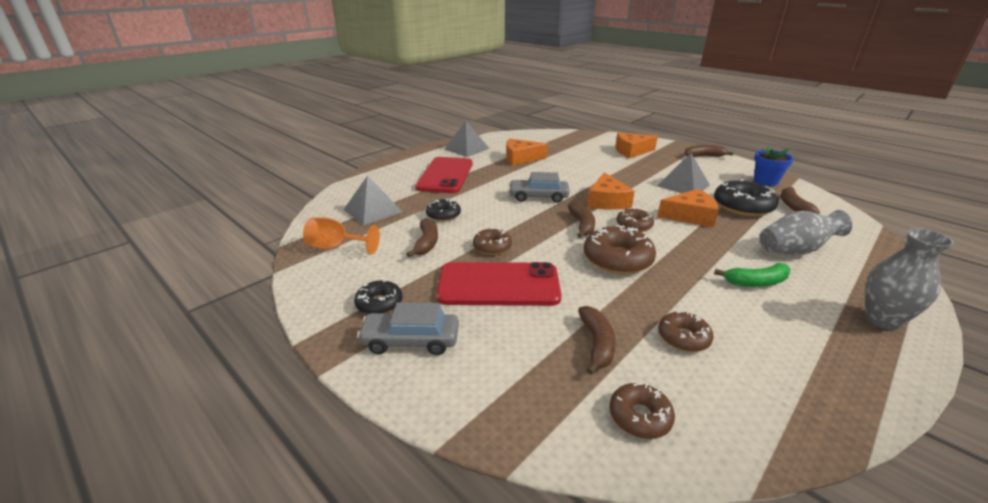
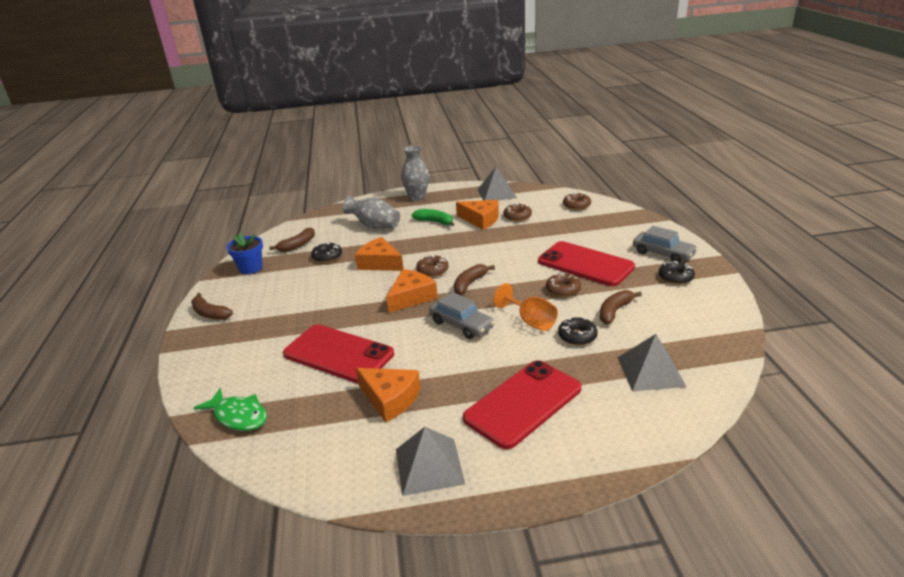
camera: 140 degrees left, 0 degrees up
orange goblet [303,217,380,254] -> orange goblet moved to [493,283,558,331]
brown banana [578,306,616,375] -> none
brown donut [584,225,656,274] -> none
orange cheese [615,132,658,158] -> orange cheese moved to [456,200,499,230]
grey pyramid [657,153,710,193] -> grey pyramid moved to [478,167,517,200]
black donut [714,179,778,217] -> black donut [311,242,342,263], size x0.59
none -> green fish [194,388,267,431]
none -> red phone [283,324,394,384]

